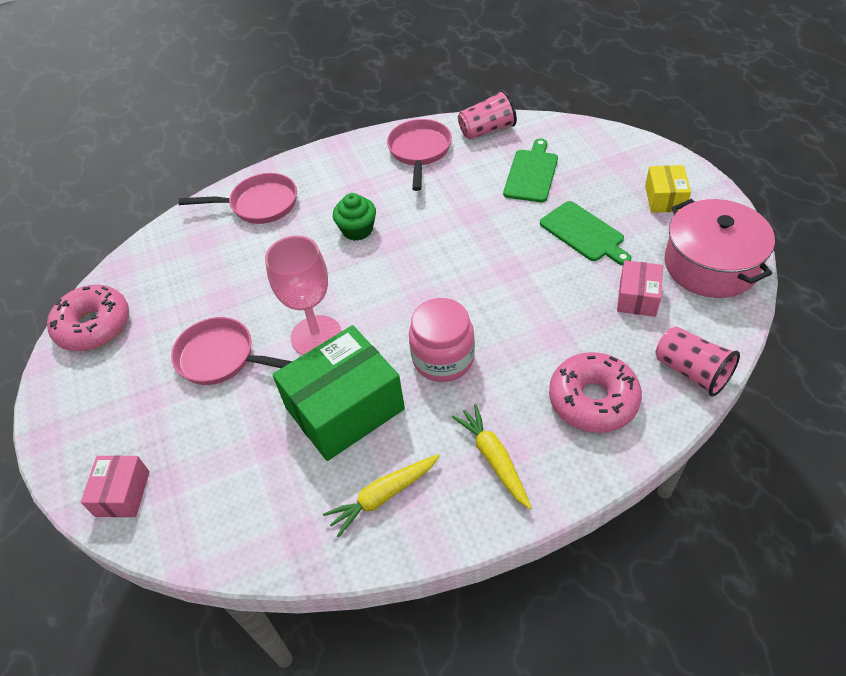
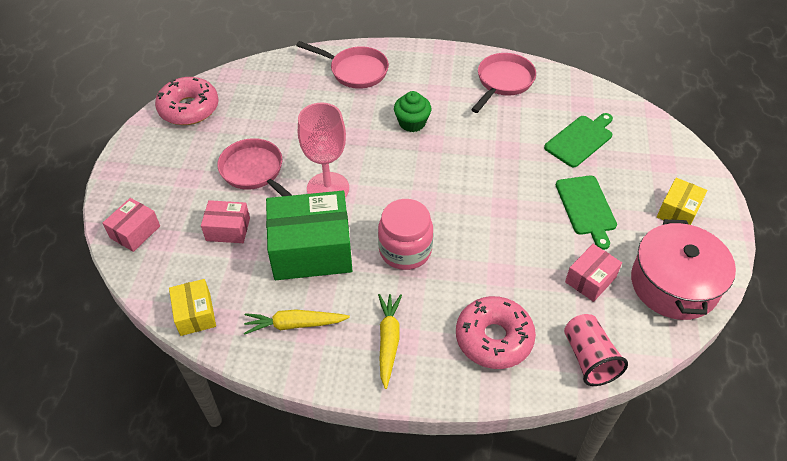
camera: 25 degrees right, 0 degrees up
pink cup [458,90,517,140] -> none
none -> yellow box [169,279,216,336]
none -> pink box [201,200,250,243]

